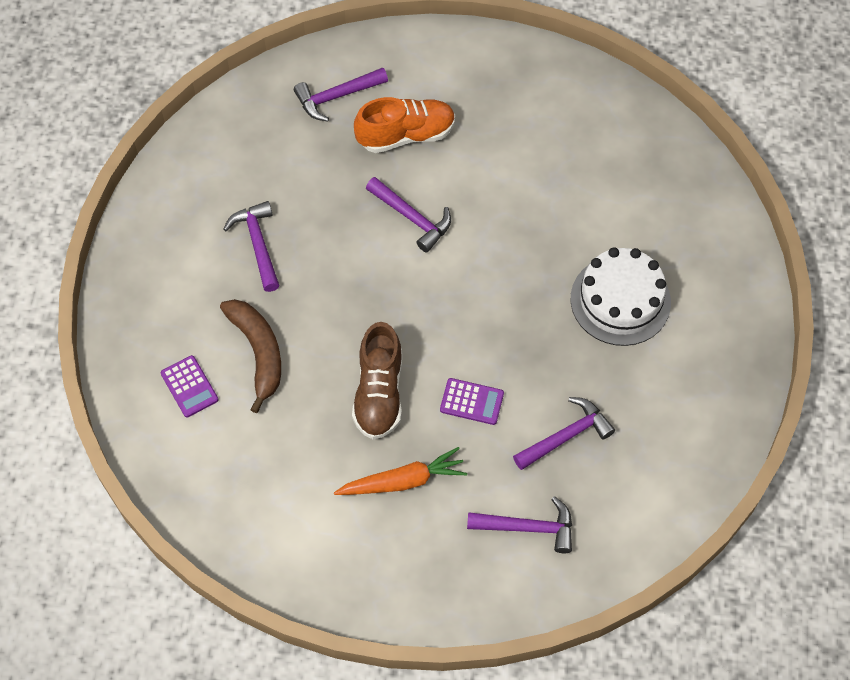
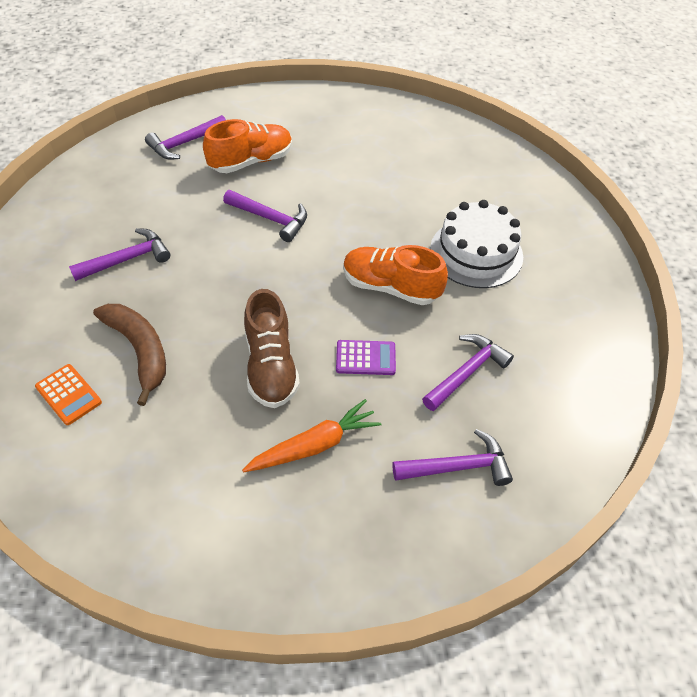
camera: 15 degrees left, 10 degrees down
purple calculator [161,355,219,417] -> orange calculator [35,364,102,425]
purple hammer [223,201,280,292] -> purple hammer turned 90 degrees clockwise [69,228,170,281]
none -> orange shoe [343,245,448,305]

